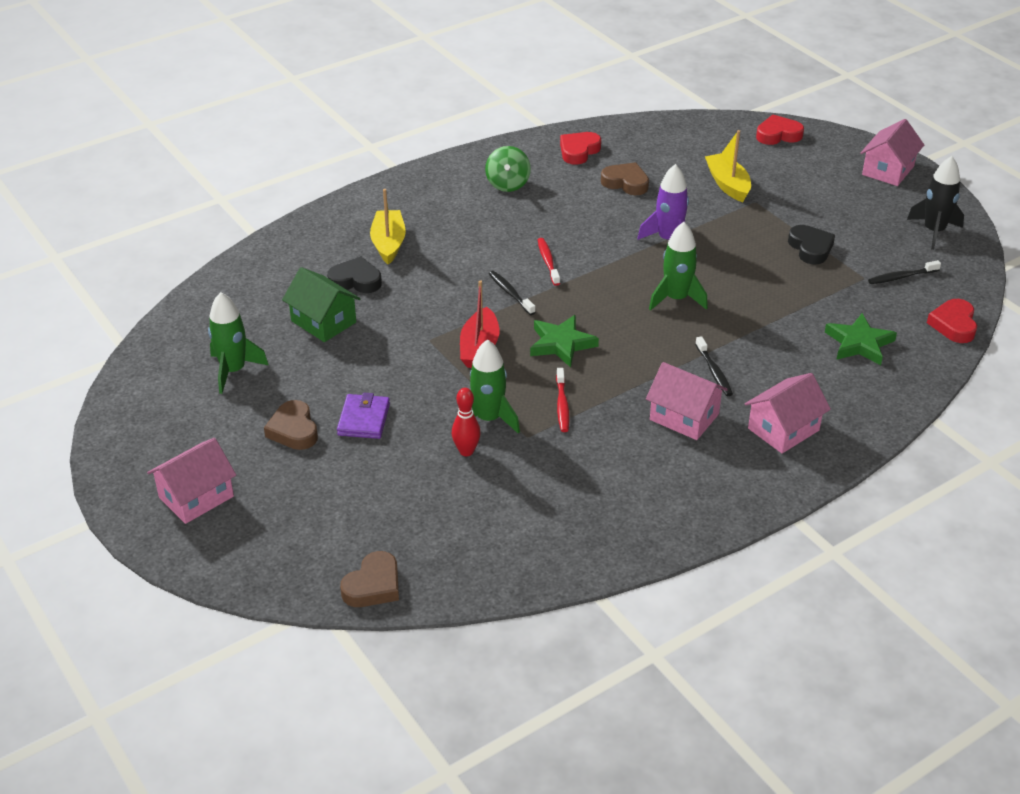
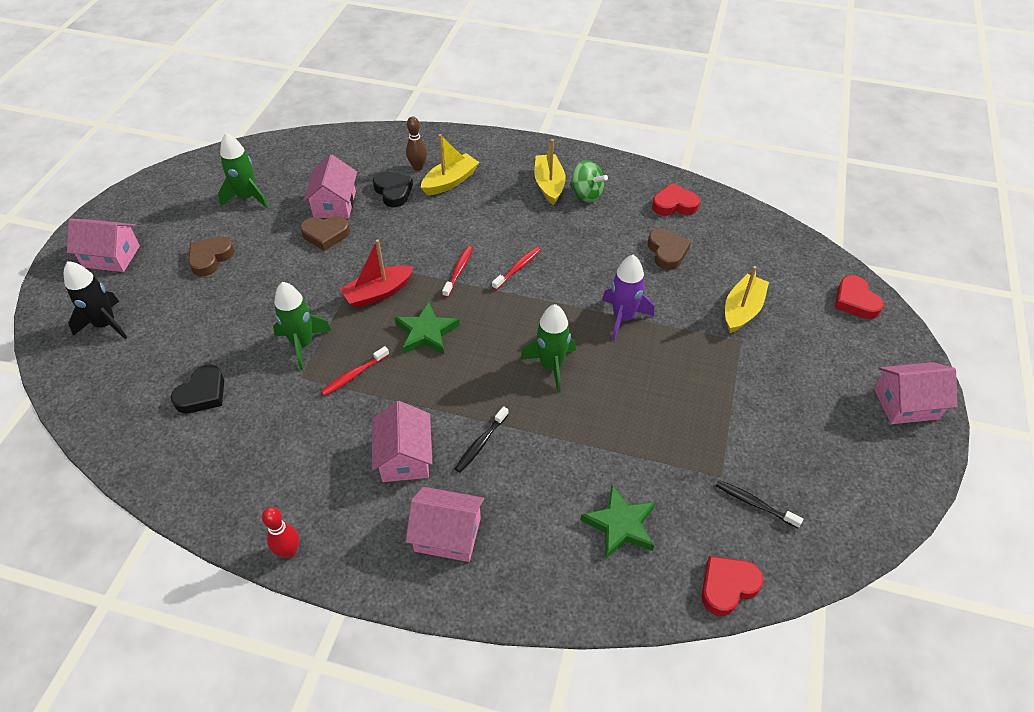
camera: 50 degrees right, 10 degrees up
green house [282,267,361,342] -> pink house [303,154,357,219]
purple wallet [337,393,390,439] -> none
brown heart [340,551,399,607] -> brown heart moved to [300,216,350,251]
red bowling pin [452,388,481,456] -> red bowling pin moved to [262,507,299,559]
green spinning top [485,146,531,192] -> green spinning top turned 105 degrees counterclockwise [570,160,608,203]
black toothbrush [489,271,535,315] -> red toothbrush [442,246,473,298]
red heart [756,115,804,145] -> red heart turned 150 degrees counterclockwise [835,275,884,319]
black heart [788,225,835,264] -> black heart moved to [171,365,224,413]
black rocket [907,156,964,250] -> black rocket moved to [64,261,127,339]
none -> brown bowling pin [406,116,427,171]
none -> yellow boat [534,139,566,205]

